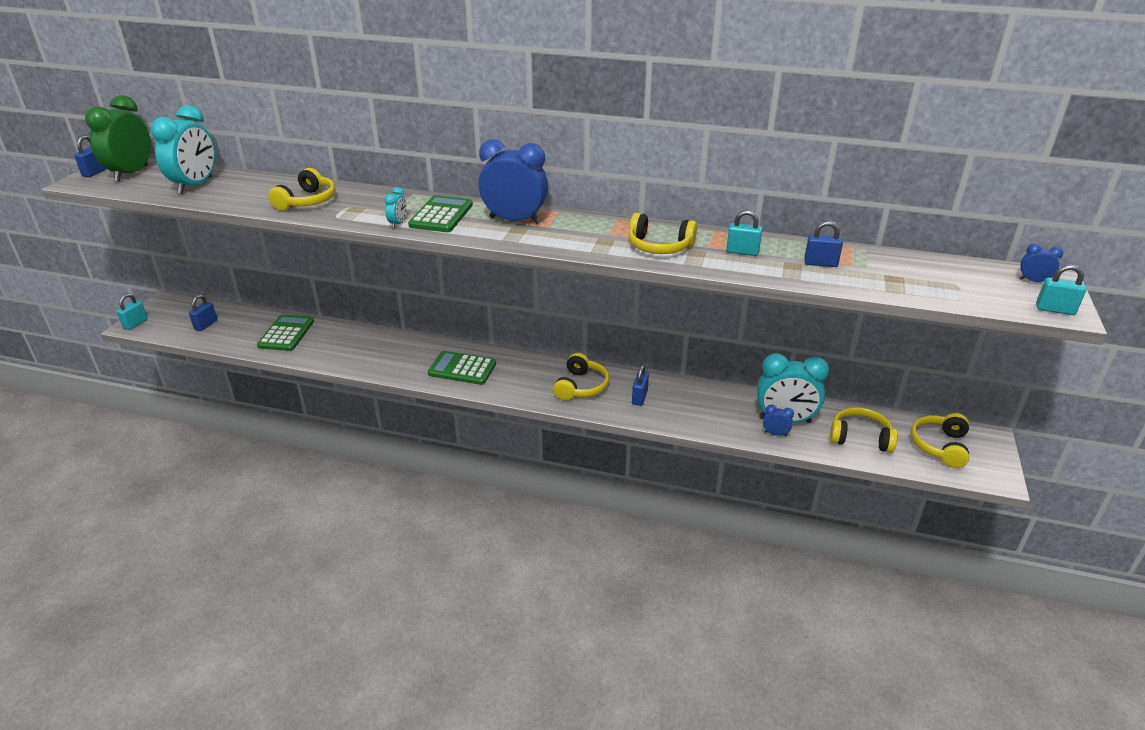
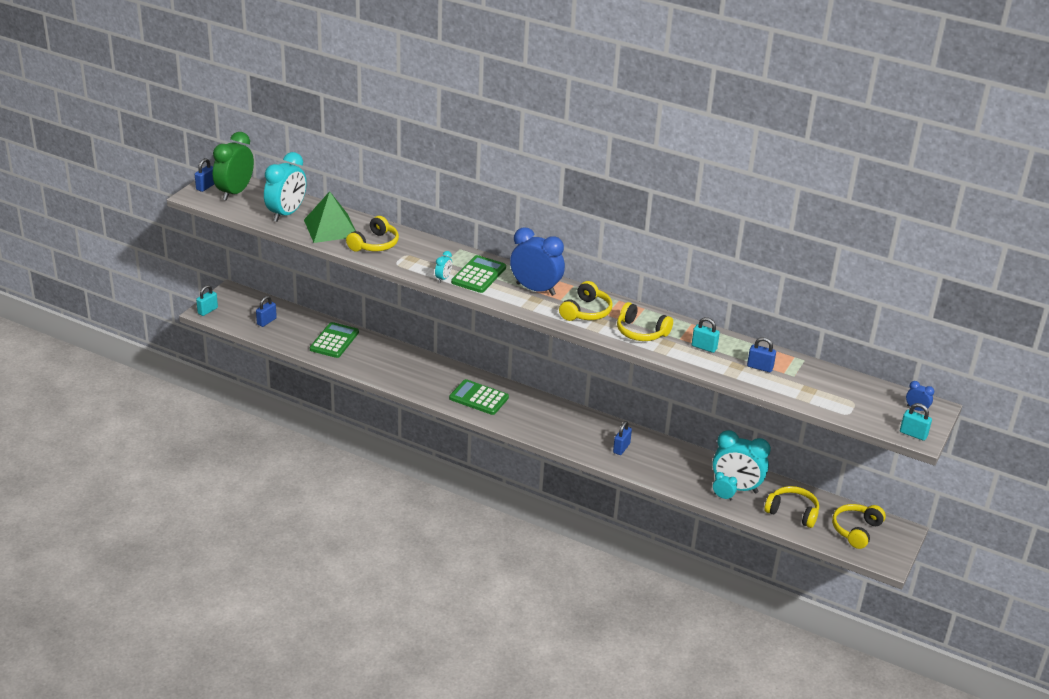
camera: 10 degrees right, 0 degrees up
yellow headphones [553,353,609,401] -> yellow headphones moved to [559,281,613,321]
blue clock [763,405,794,436] -> turquoise clock [713,472,737,500]
none -> green pyramid [304,191,356,243]

